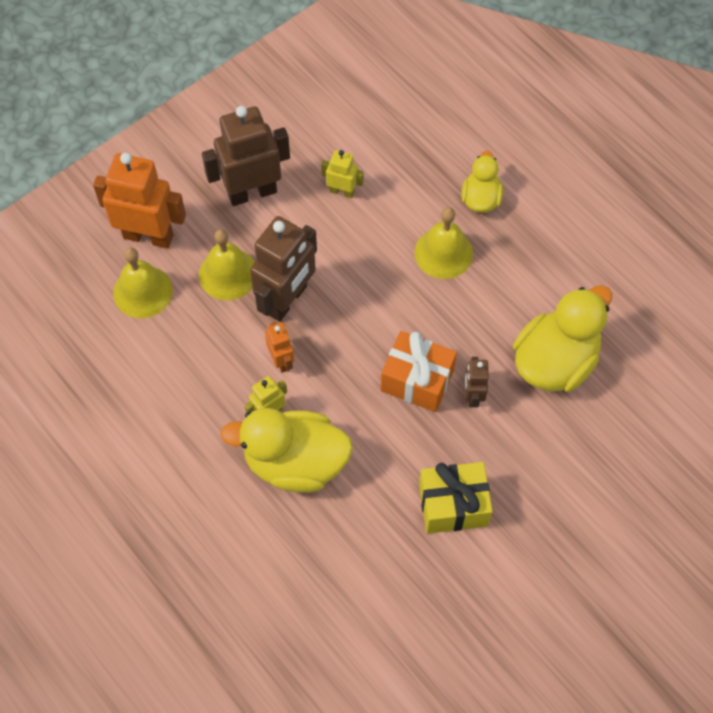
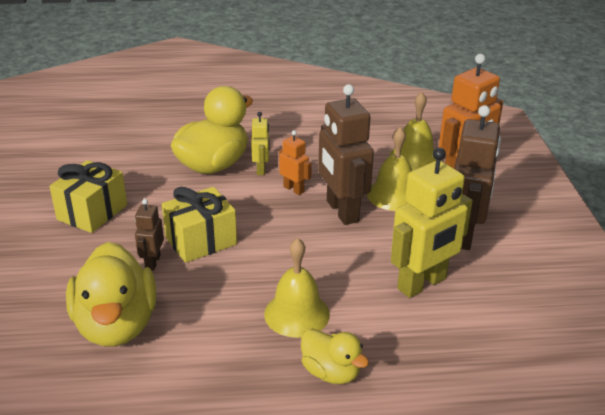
camera: 125 degrees right, 30 degrees down
orange robot [265,322,294,373] -> orange robot turned 150 degrees counterclockwise [279,130,312,195]
yellow robot [321,150,364,198] -> yellow robot [391,147,473,298], size x1.98
orange gift [381,331,457,412] -> yellow gift [162,187,237,263]
brown robot [465,357,489,407] -> brown robot turned 120 degrees counterclockwise [135,199,164,271]

